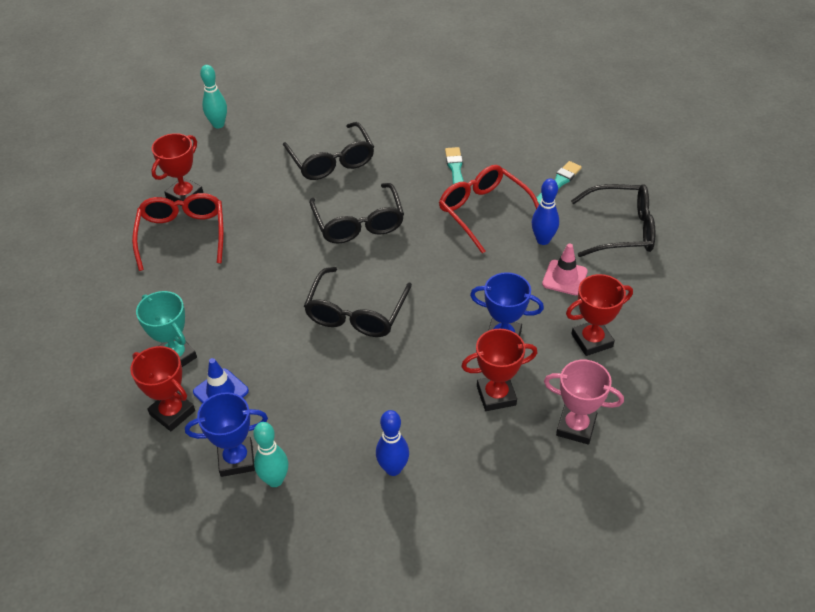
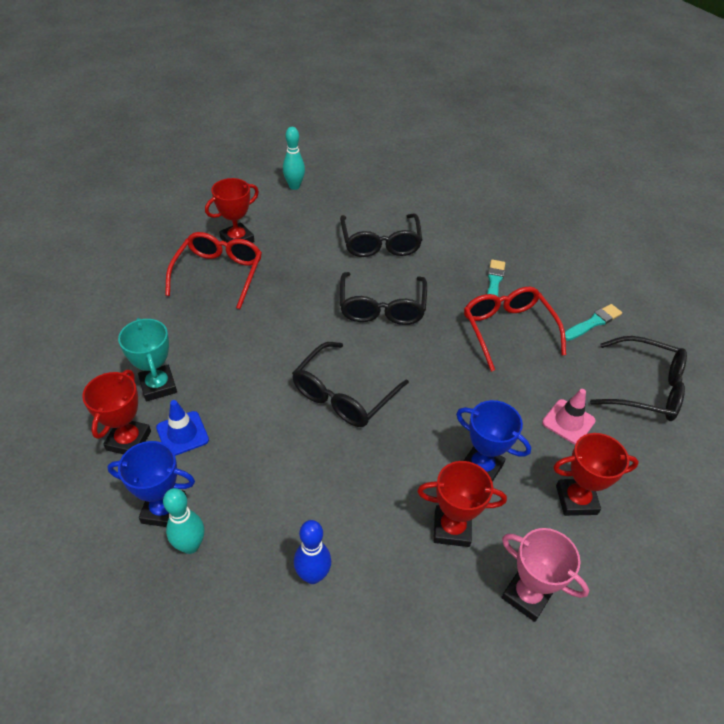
camera: 15 degrees right, 0 degrees up
red trophy [130,346,195,431] -> red trophy turned 45 degrees clockwise [82,370,151,454]
blue bowling pin [532,179,559,245] -> none

